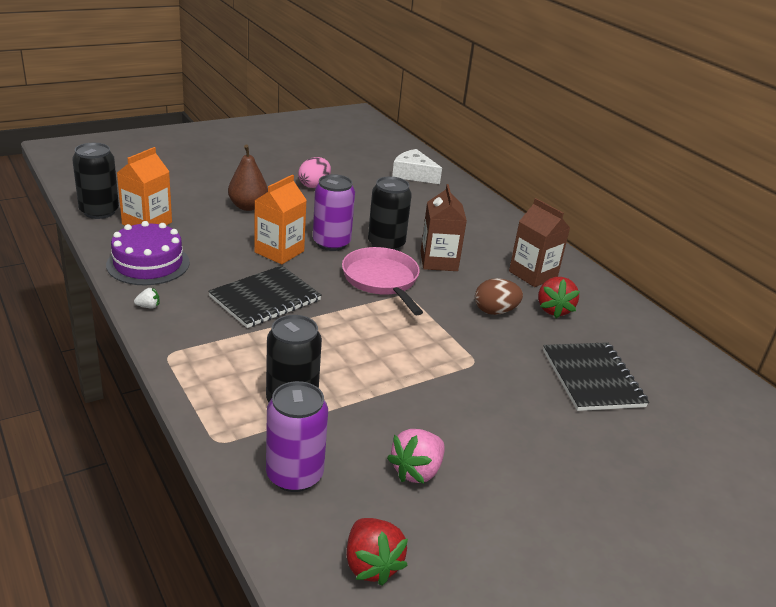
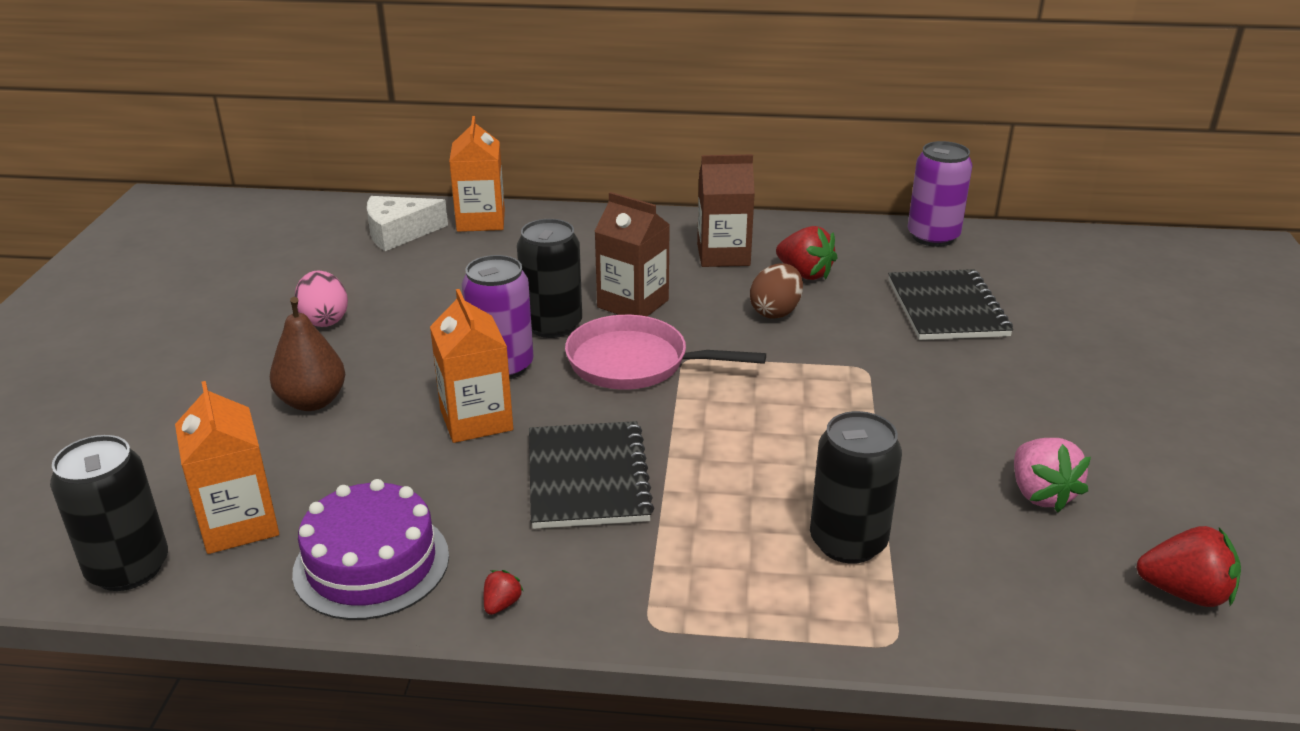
camera: 50 degrees left, 0 degrees up
white strawberry [134,288,160,309] -> red strawberry [484,570,523,615]
purple can [266,381,328,492] -> purple can moved to [908,141,973,247]
black notebook [543,342,649,411] -> black notebook turned 60 degrees clockwise [888,269,1013,340]
none -> orange carton [449,116,505,232]

